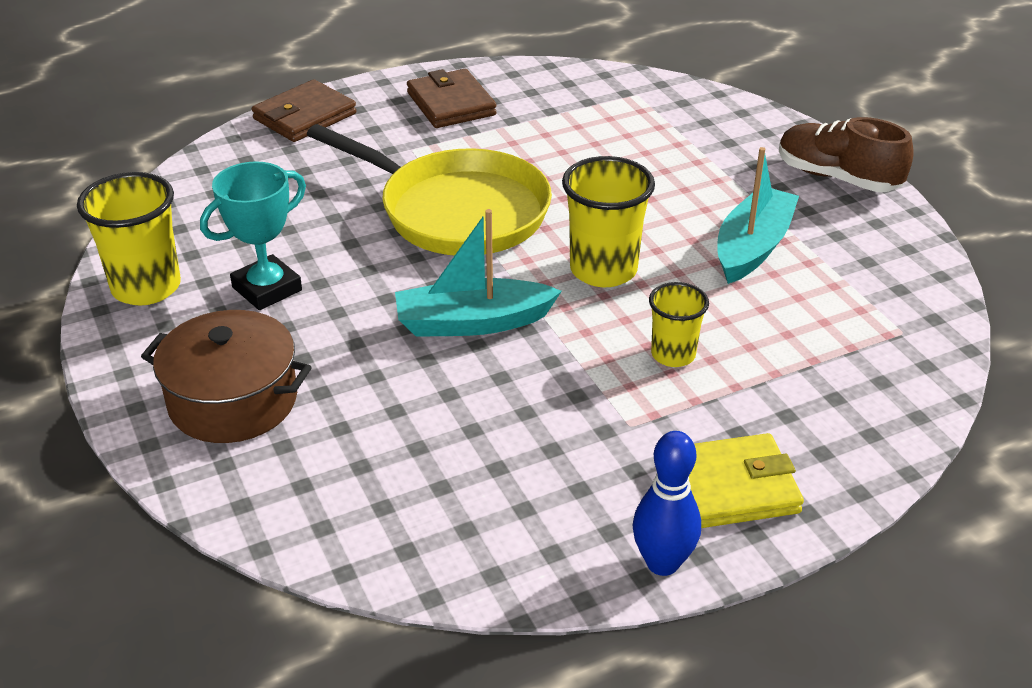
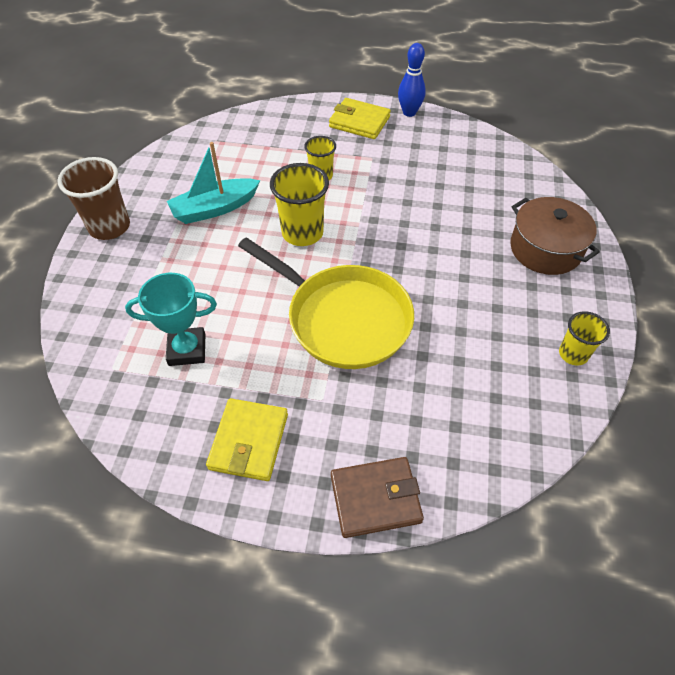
camera: 145 degrees left, 15 degrees up
yellow cup [77,172,181,305] -> yellow cup [559,311,610,366], size x0.61
turquoise trophy [200,161,306,310] -> turquoise trophy moved to [125,273,217,366]
yellow pan [307,124,552,255] -> yellow pan turned 150 degrees clockwise [238,237,414,369]
turquoise boat [395,209,562,337] -> none
brown wallet [407,69,497,128] -> yellow wallet [206,398,288,481]
brown shoe [779,117,914,192] -> brown cup [57,157,130,240]

